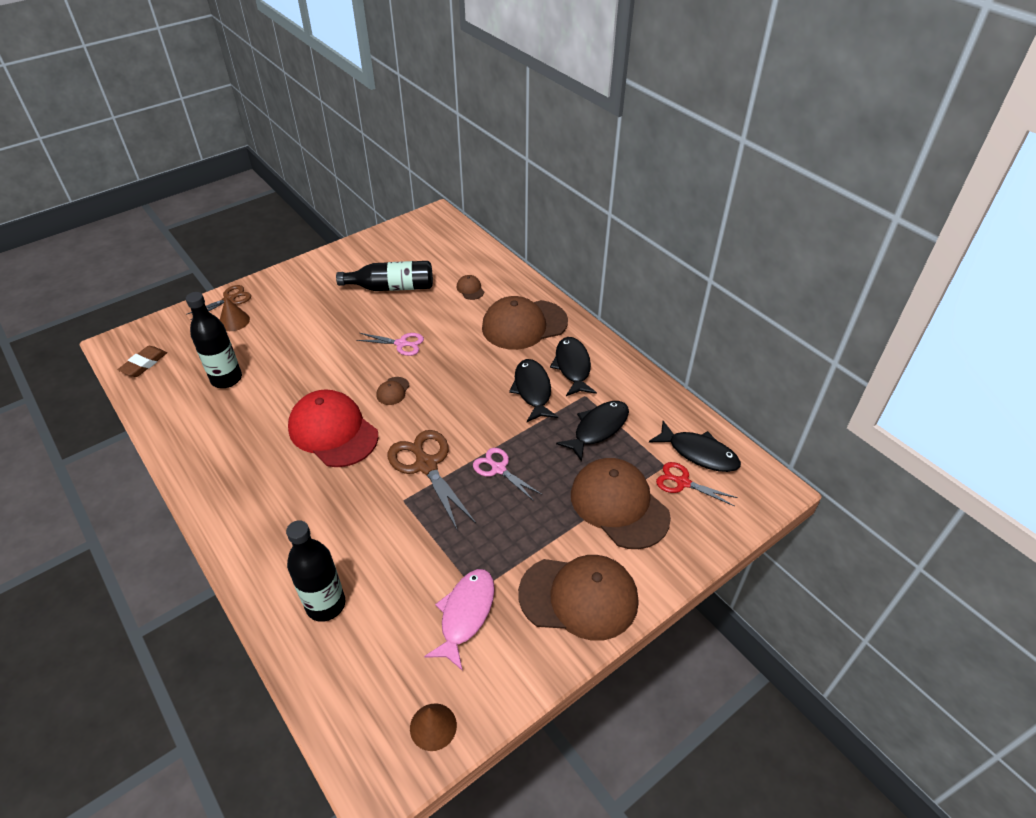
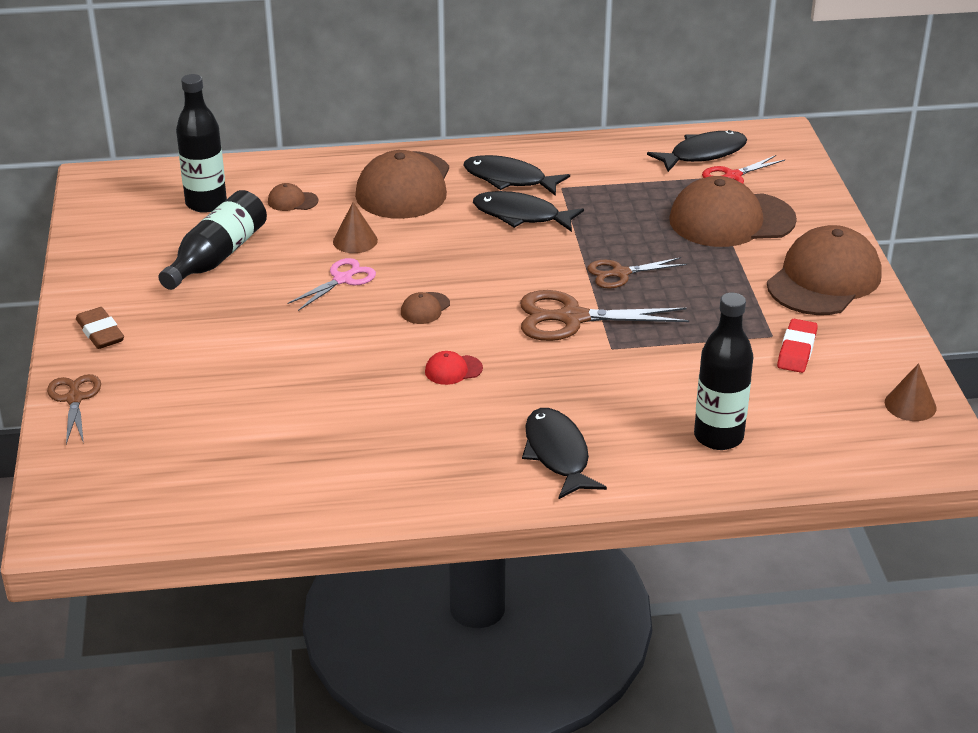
camera: 60 degrees left, 10 degrees down
brown eraser [118,346,167,377] -> brown eraser moved to [76,307,124,349]
black bottle [186,292,242,388] -> black bottle moved to [176,74,227,213]
brown cone [220,297,250,331] -> brown cone moved to [333,202,378,253]
red cap [288,389,379,467] -> red cap [425,351,483,385], size x0.41
brown cap [376,377,410,405] -> brown cap turned 75 degrees clockwise [401,292,450,324]
pink fish [424,569,495,671] -> red eraser [777,319,818,373]
pink scissors [473,448,542,501] -> brown scissors [587,257,687,289]
black fish [556,401,629,462] -> black fish moved to [522,408,607,499]

